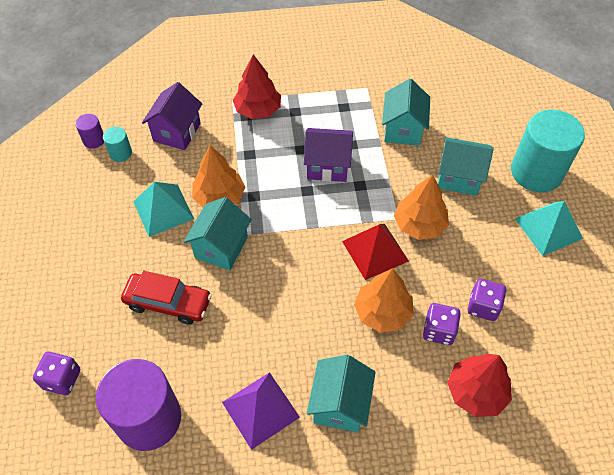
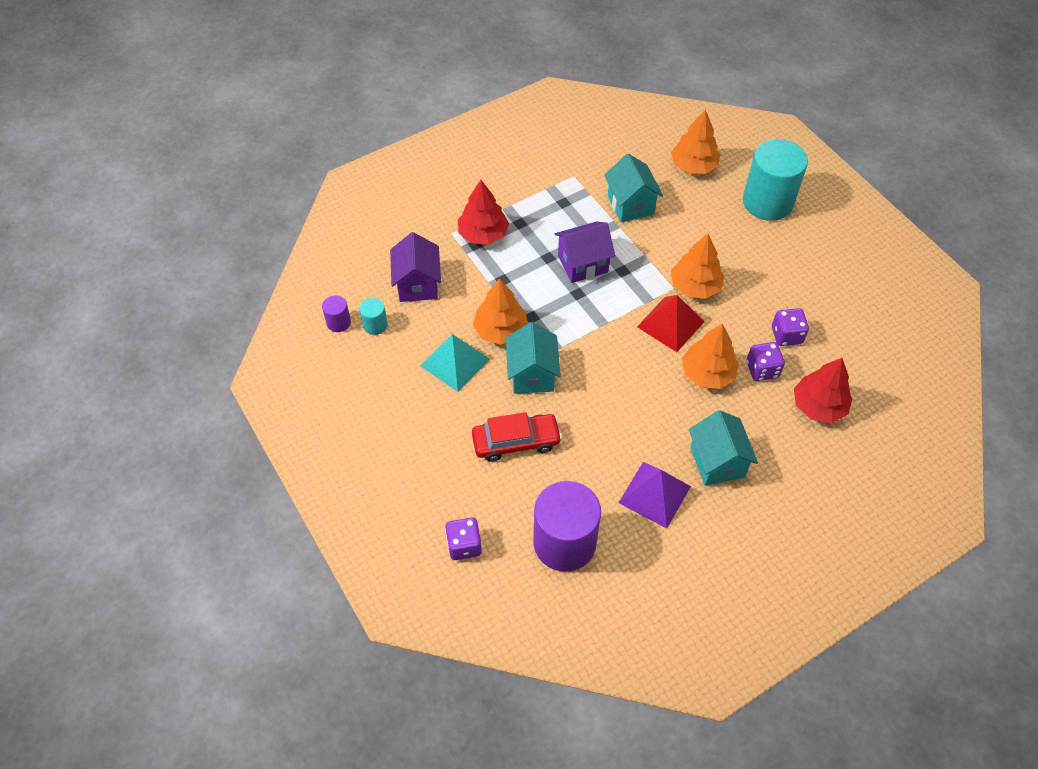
camera: 25 degrees left, 0 degrees up
turquoise house [438,137,494,196] -> none
turquoise pyramid [515,201,583,256] -> none
none -> orange tree [671,109,720,174]

